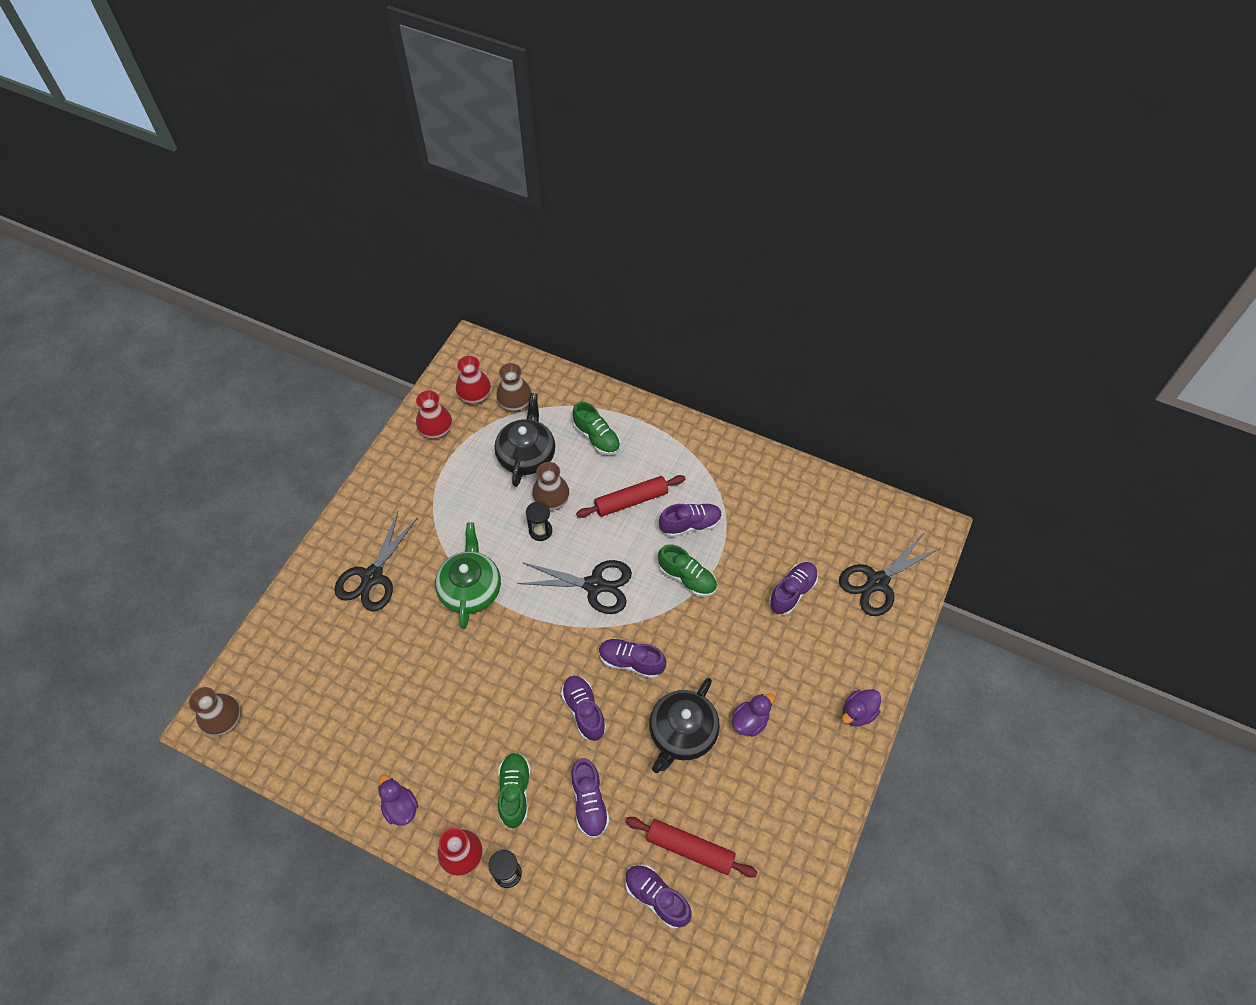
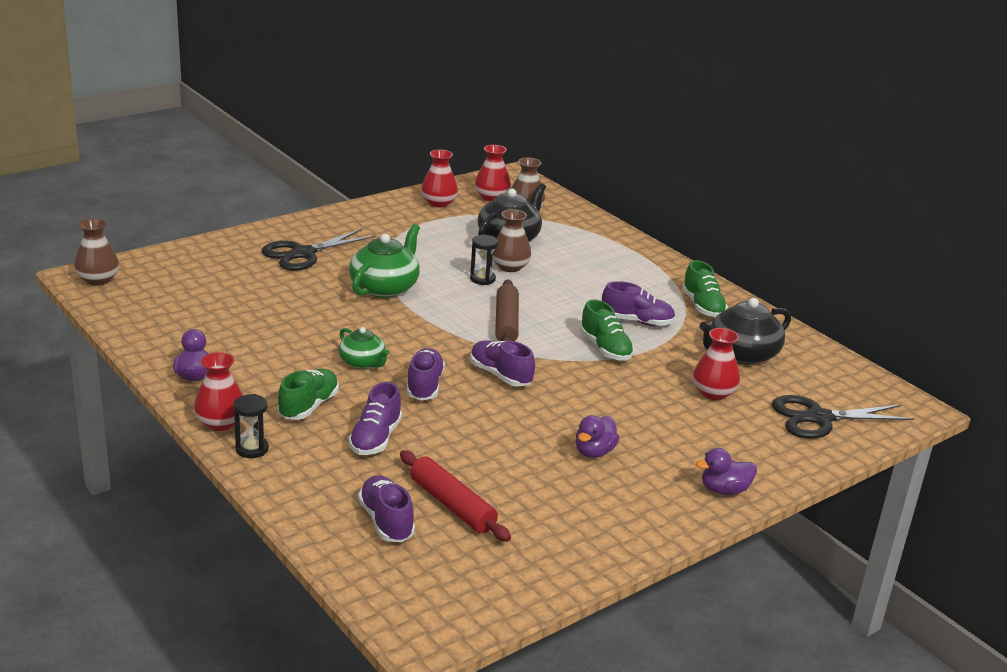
camera: 25 degrees right, 30 degrees down
black scissors [517,560,632,614] -> brown rolling pin [495,280,519,341]
green shoe [572,401,620,455] -> green shoe moved to [682,260,728,317]
red rolling pin [576,475,685,518] -> none
black teapot [649,678,720,773] -> black teapot moved to [700,298,791,365]
purple duck [732,693,775,737] -> purple duck turned 135 degrees clockwise [576,415,619,458]
purple shoe [769,562,818,615] -> red vase [693,328,740,400]
none -> green teapot [339,327,390,369]

